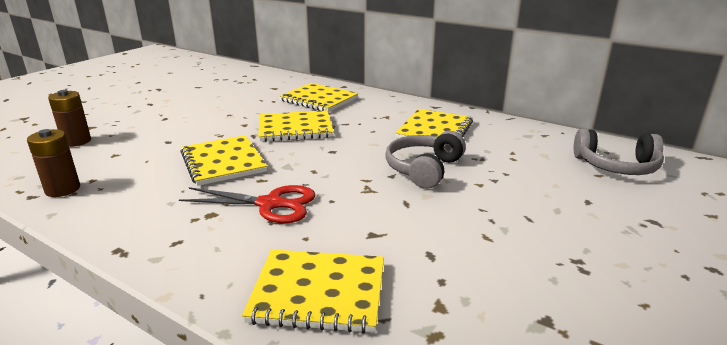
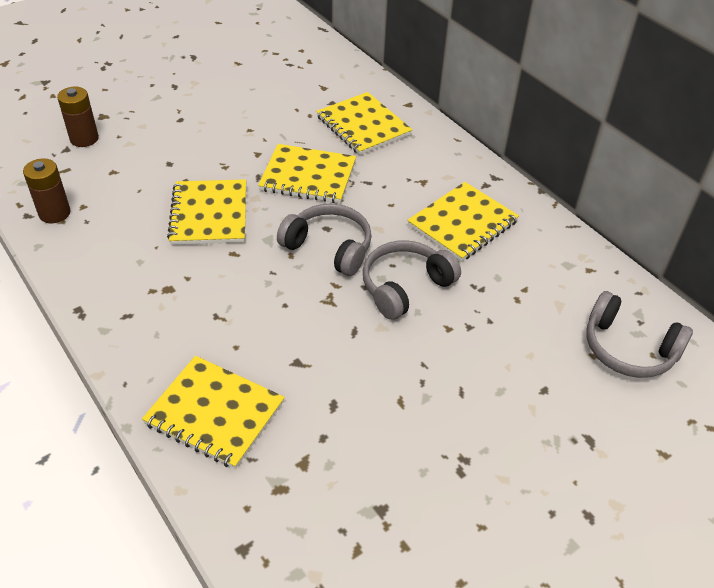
camera: 20 degrees right, 20 degrees up
red scissors [179,185,316,223] -> none
none -> grey headphones [277,204,372,276]

